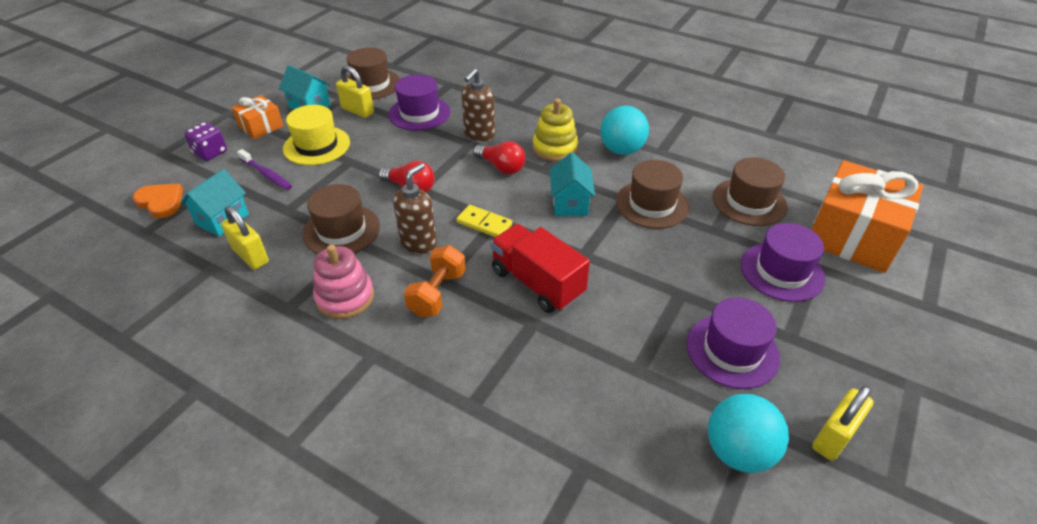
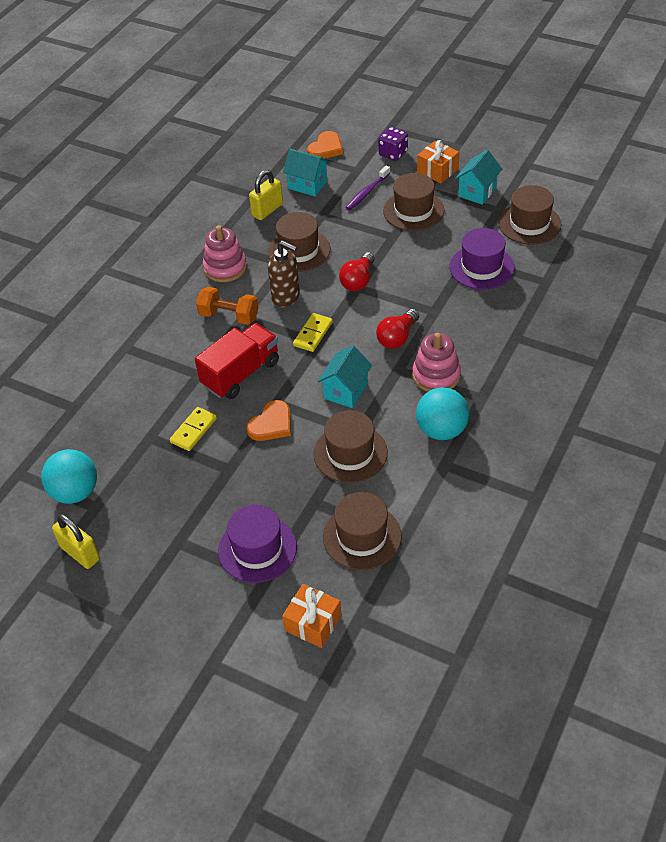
camera: 90 degrees right, 5 degrees up
yellow hat [283,105,350,165] -> brown hat [383,173,444,231]
yellow padlock [336,66,374,118] -> none
brown soap dispenser [462,68,495,141] -> none
yellow stacking toy [533,99,578,161] -> pink stacking toy [412,333,461,392]
turquoise house [550,152,595,216] -> turquoise house turned 60 degrees counterclockwise [317,345,372,408]
purple hat [687,298,780,389] -> none
orange gift [811,160,923,273] -> orange gift [282,584,342,648], size x0.51
none -> yellow domino [170,407,217,451]
none -> orange heart [246,400,291,441]

